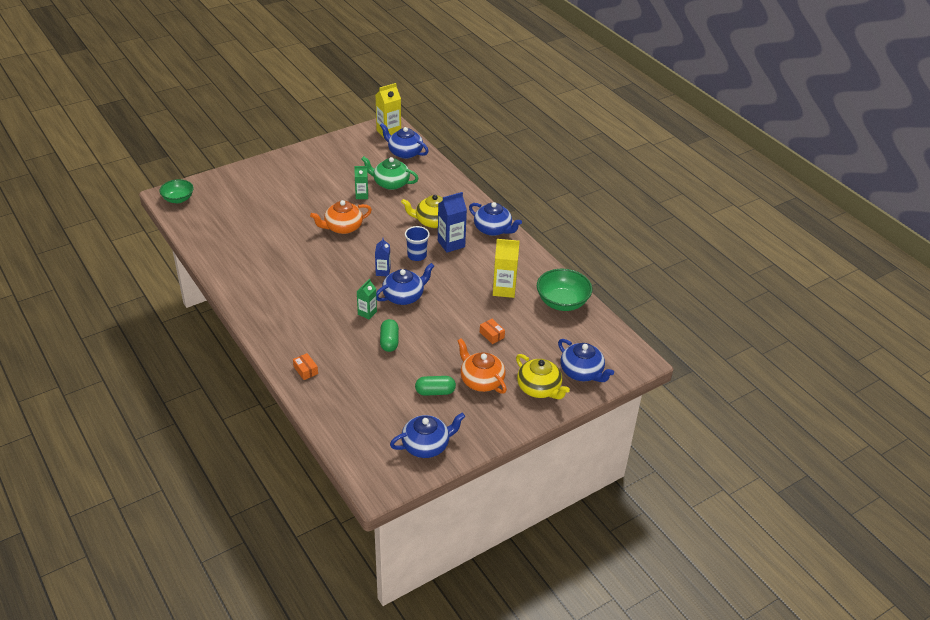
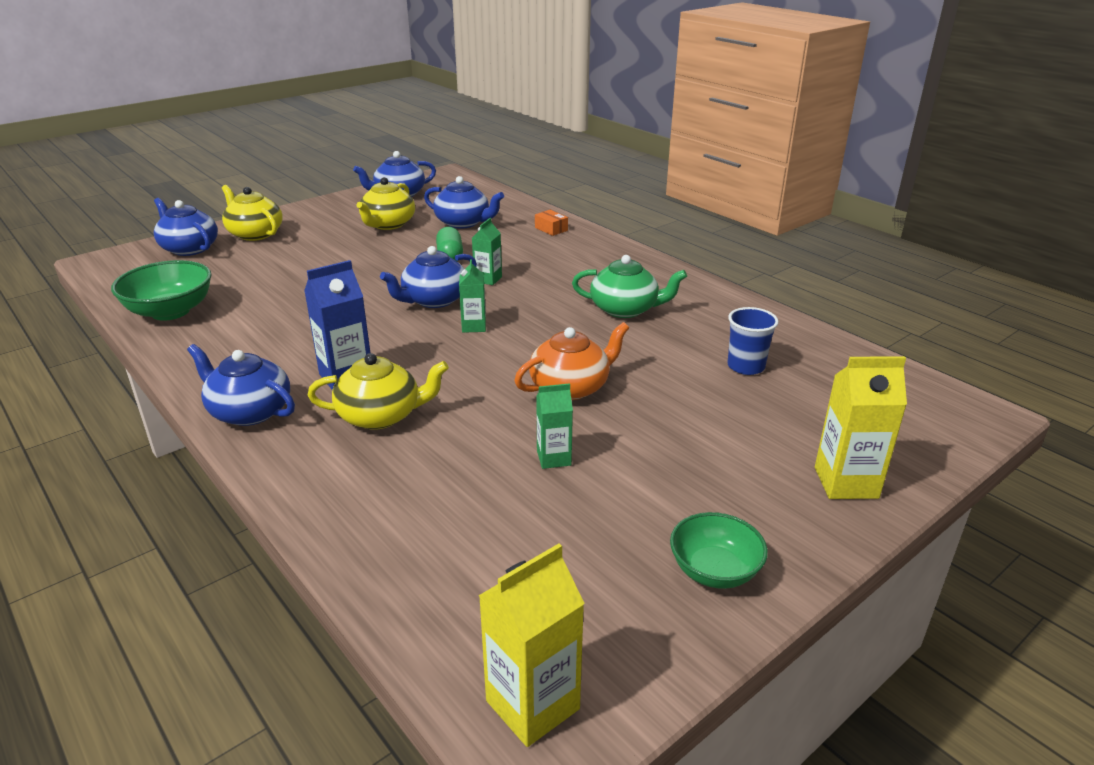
camera: 175 degrees right, 10 degrees down
green bowl [159,179,194,203] -> green bowl moved to [670,512,768,589]
green teapot [361,156,419,190] -> green teapot moved to [572,255,687,318]
blue carton [375,237,391,276] -> green carton [459,259,486,333]
blue teapot [380,123,429,159] -> blue teapot moved to [424,176,504,229]
blue cup [405,226,430,261] -> blue cup moved to [728,307,778,375]
green capsule [415,376,456,396] -> yellow teapot [356,177,415,230]
orange teapot [457,338,507,394] -> none
orange box [480,319,505,344] -> none
yellow carton [493,239,520,298] -> yellow carton moved to [815,356,907,499]

